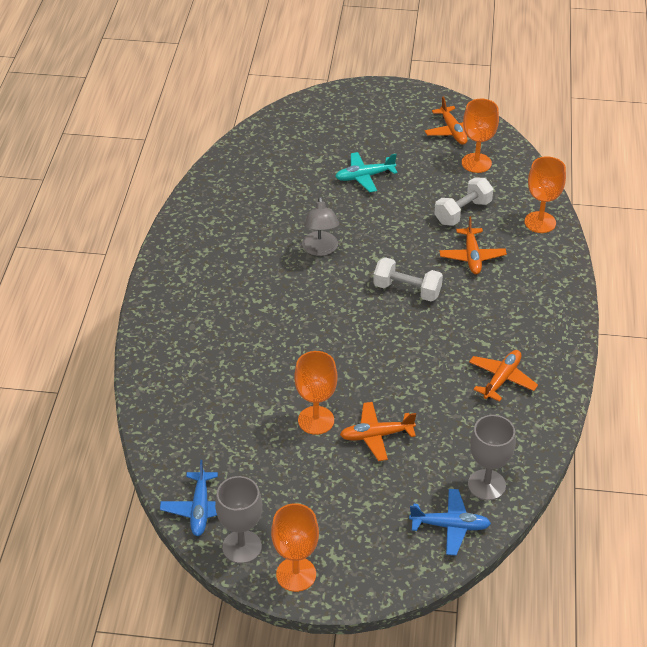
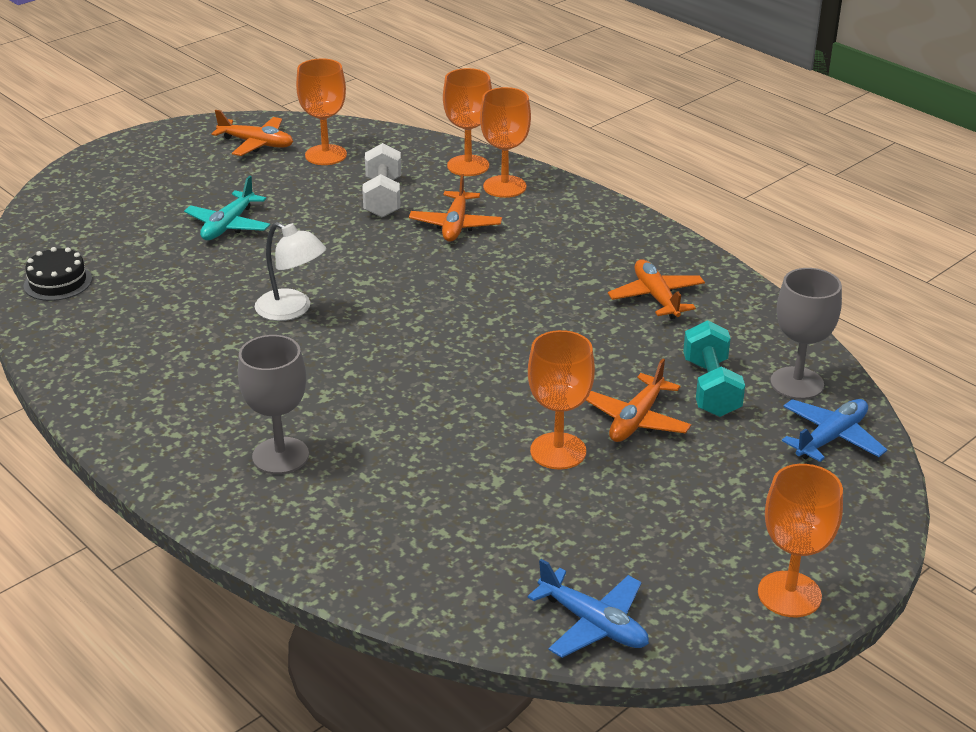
camera: 50 degrees left, 10 degrees down
grey goblet [215,476,262,564] -> grey goblet moved to [238,335,309,474]
grey lamp [302,196,339,256] -> white lamp [255,222,326,321]
white dumbbell [373,257,443,301] -> none
orange plane [439,217,507,274] -> orange plane turned 60 degrees clockwise [409,174,502,242]
none -> black cake [24,247,92,301]
none -> orange goblet [480,87,531,198]
none -> turquoise dumbbell [683,320,745,417]

